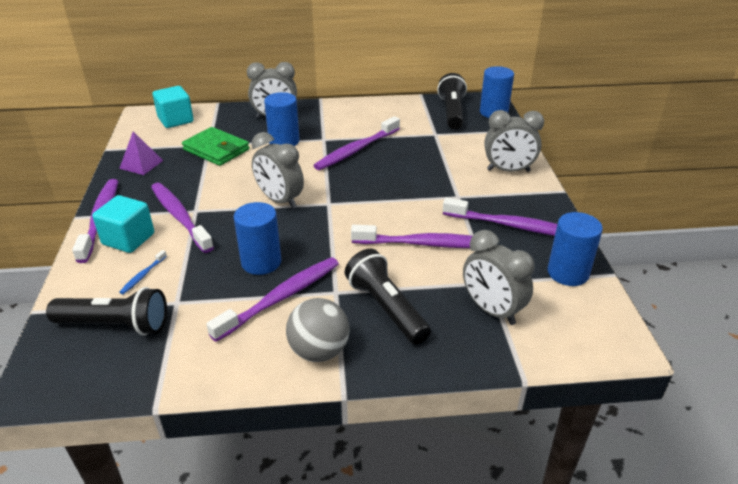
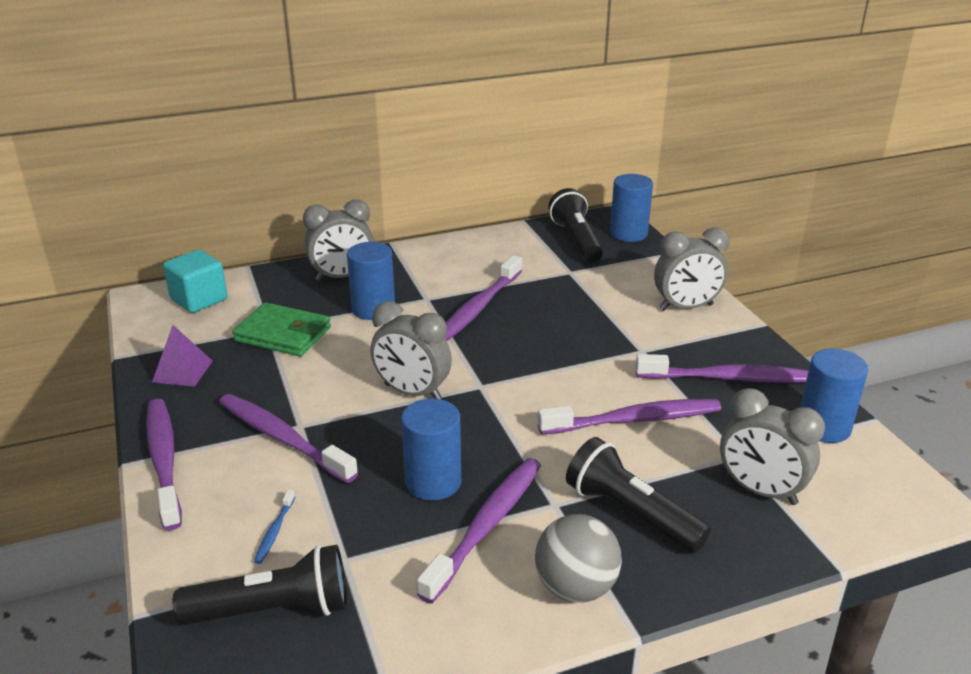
camera: 15 degrees left, 5 degrees down
turquoise cube [92,195,154,253] -> none

